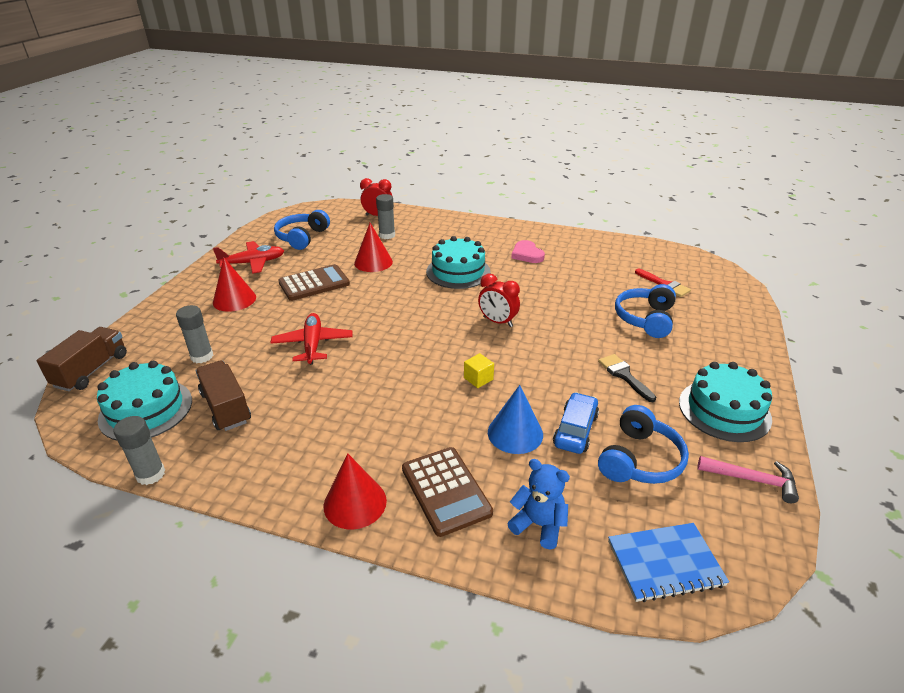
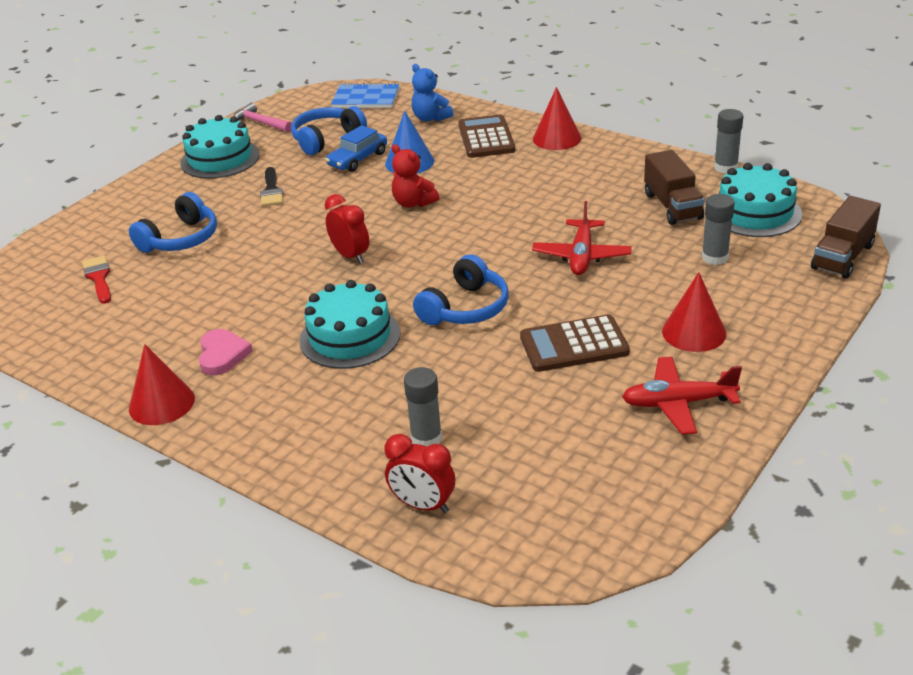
camera: 160 degrees left, 0 degrees up
blue headphones [274,210,330,250] -> blue headphones moved to [413,254,509,325]
red cone [354,223,393,272] -> red cone moved to [129,344,195,425]
yellow cube [464,353,494,388] -> red teddy bear [392,144,439,208]

